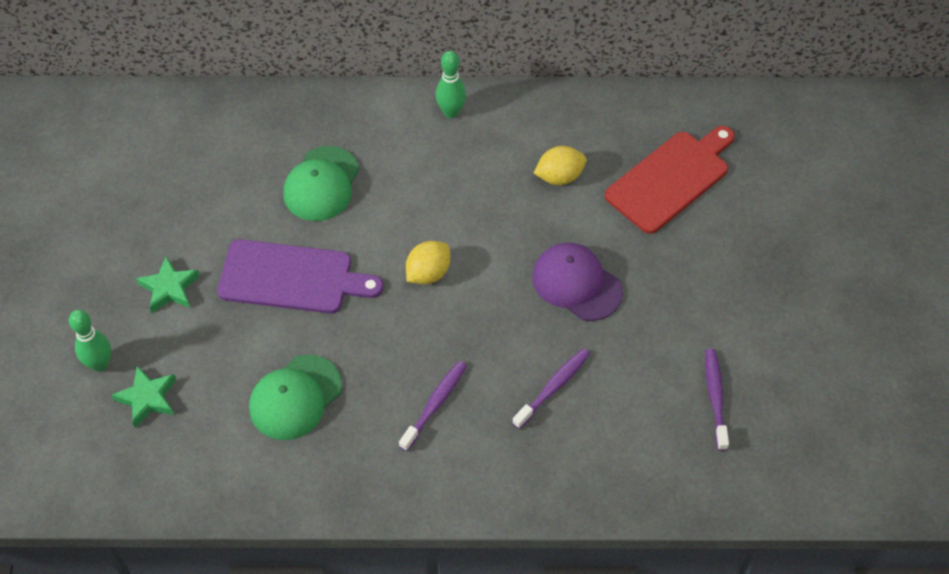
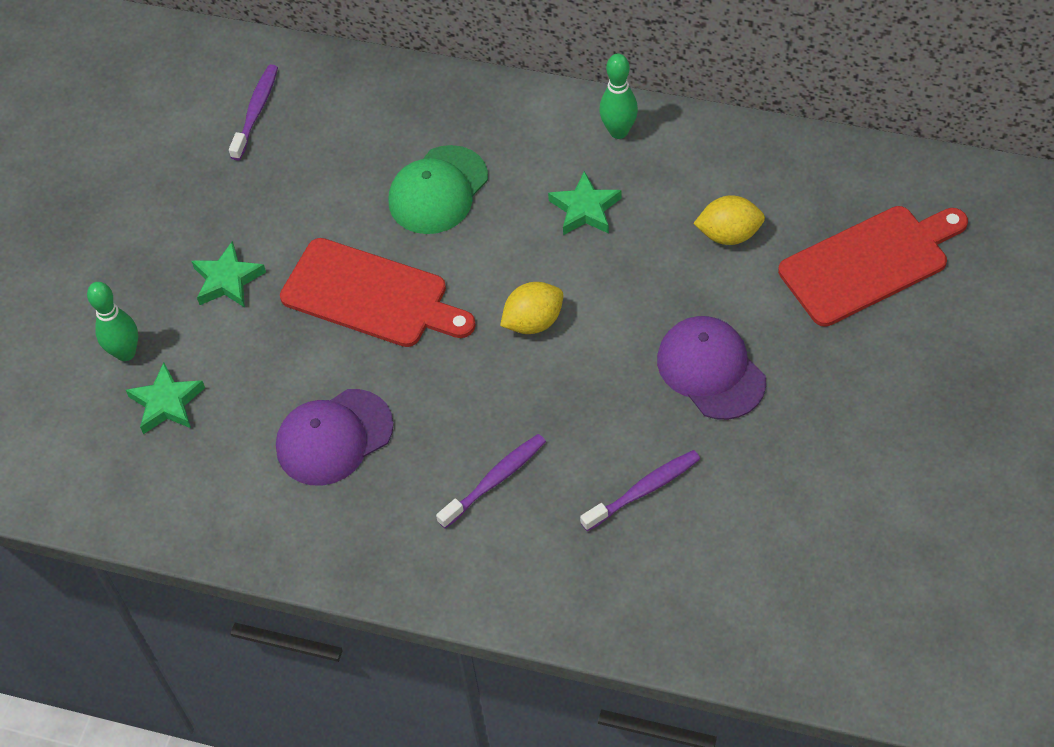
camera: 20 degrees right, 0 degrees up
purple cutting board [217,239,383,314] -> red cutting board [280,238,476,347]
green cap [249,355,342,440] -> purple cap [276,389,394,486]
purple toothbrush [705,349,729,451] -> purple toothbrush moved to [229,65,278,160]
none -> green star [548,171,622,235]

